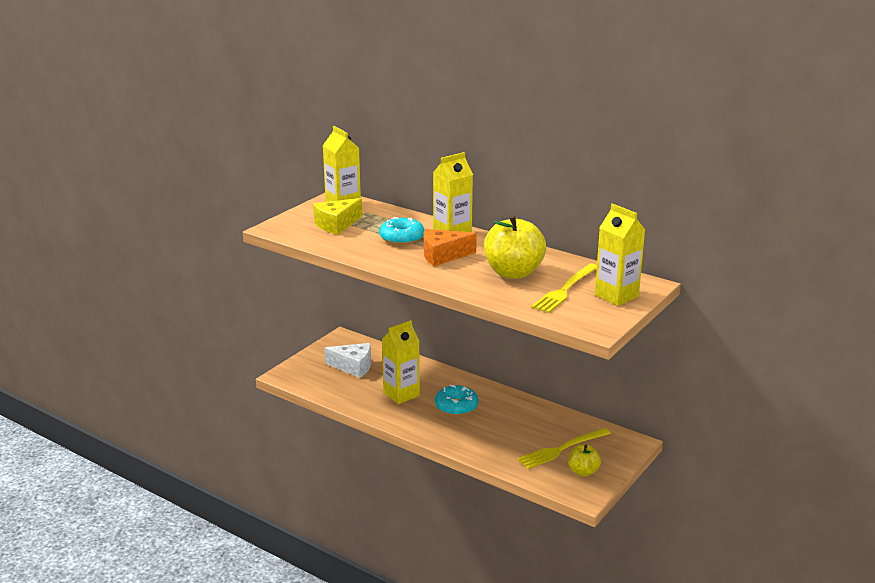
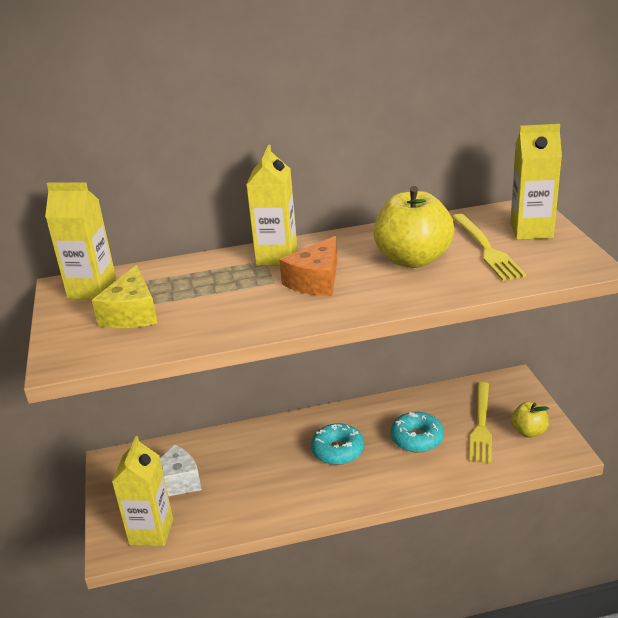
camera: 45 degrees left, 5 degrees up
turquoise donut [379,217,425,245] -> turquoise donut moved to [391,412,444,453]
yellow carton [382,320,420,404] -> yellow carton moved to [112,436,173,546]

